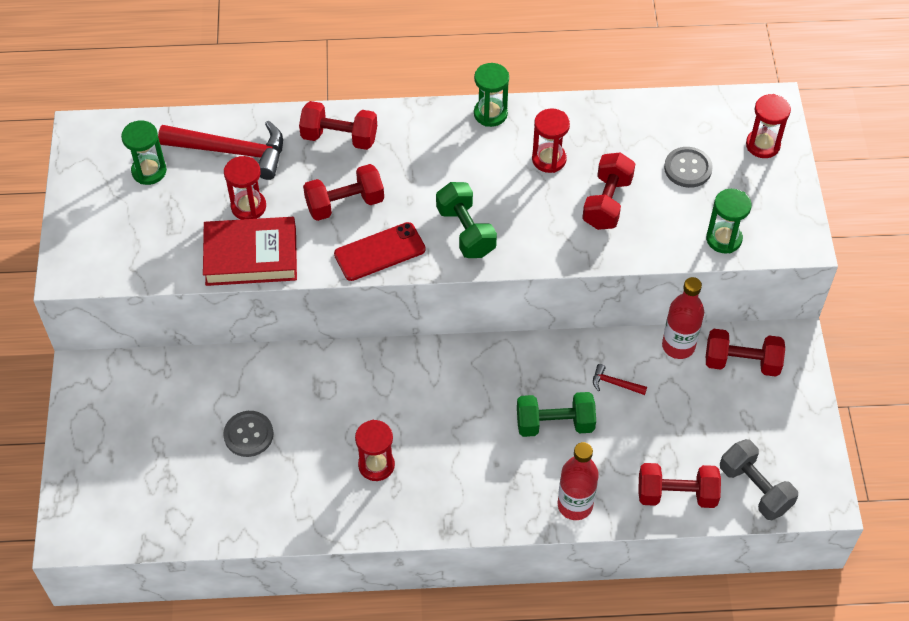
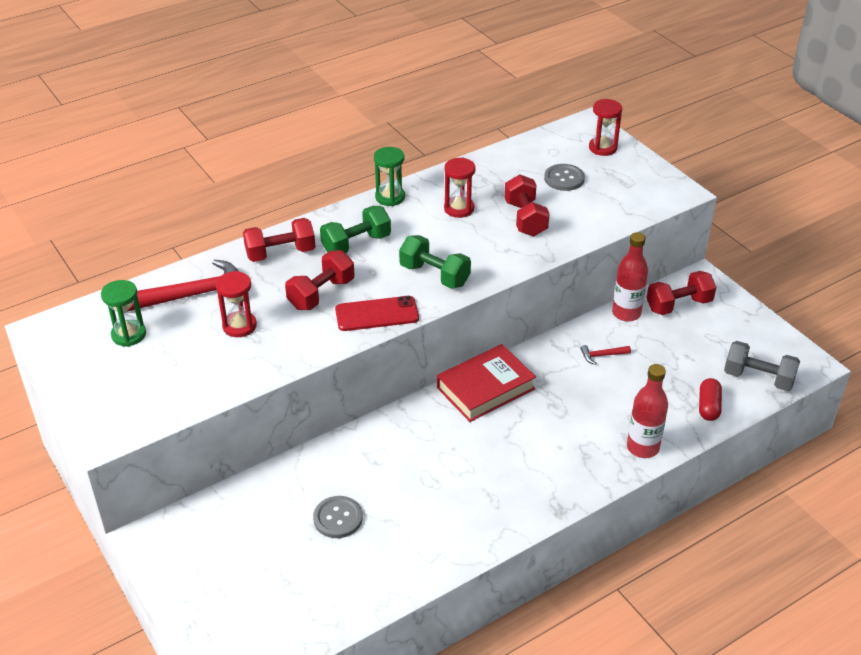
camera: 30 degrees left, 15 degrees down
red book [203,217,297,286] -> red book moved to [437,344,536,422]
red phone [334,222,426,281] -> red phone turned 45 degrees clockwise [335,296,419,331]
red hourglass [355,420,395,481] -> none
green dumbbell [517,392,596,437] -> green dumbbell moved to [320,206,391,253]
red dumbbell [638,463,721,508] -> red capsule [699,378,722,421]
green hourglass [706,189,752,253] -> none

